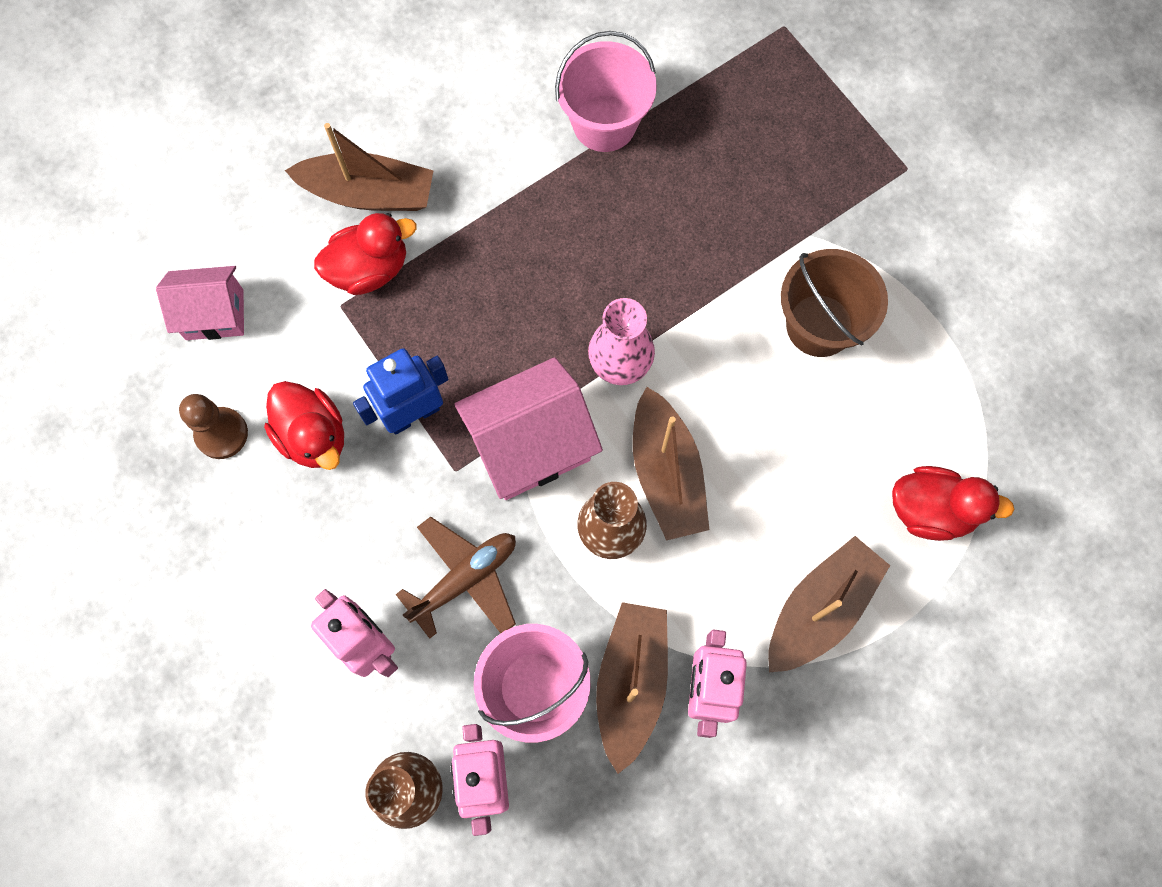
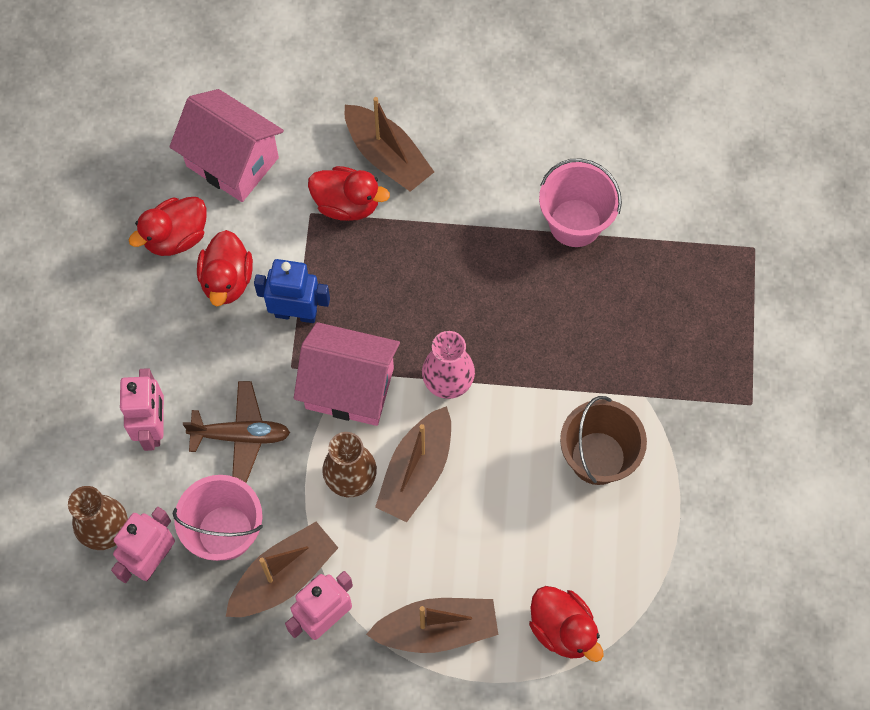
camera: 40 degrees right, 5 degrees down
pink house [156,266,244,340] -> pink house [170,89,284,202], size x1.57
brown pawn [179,394,248,459] -> red duck [129,197,207,256]

